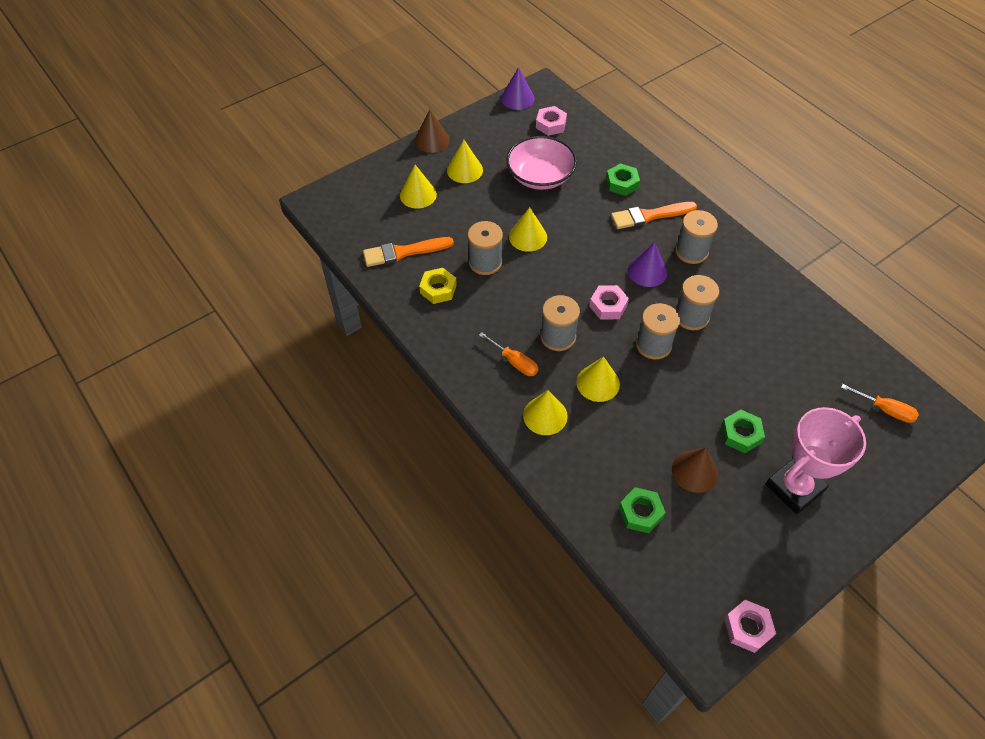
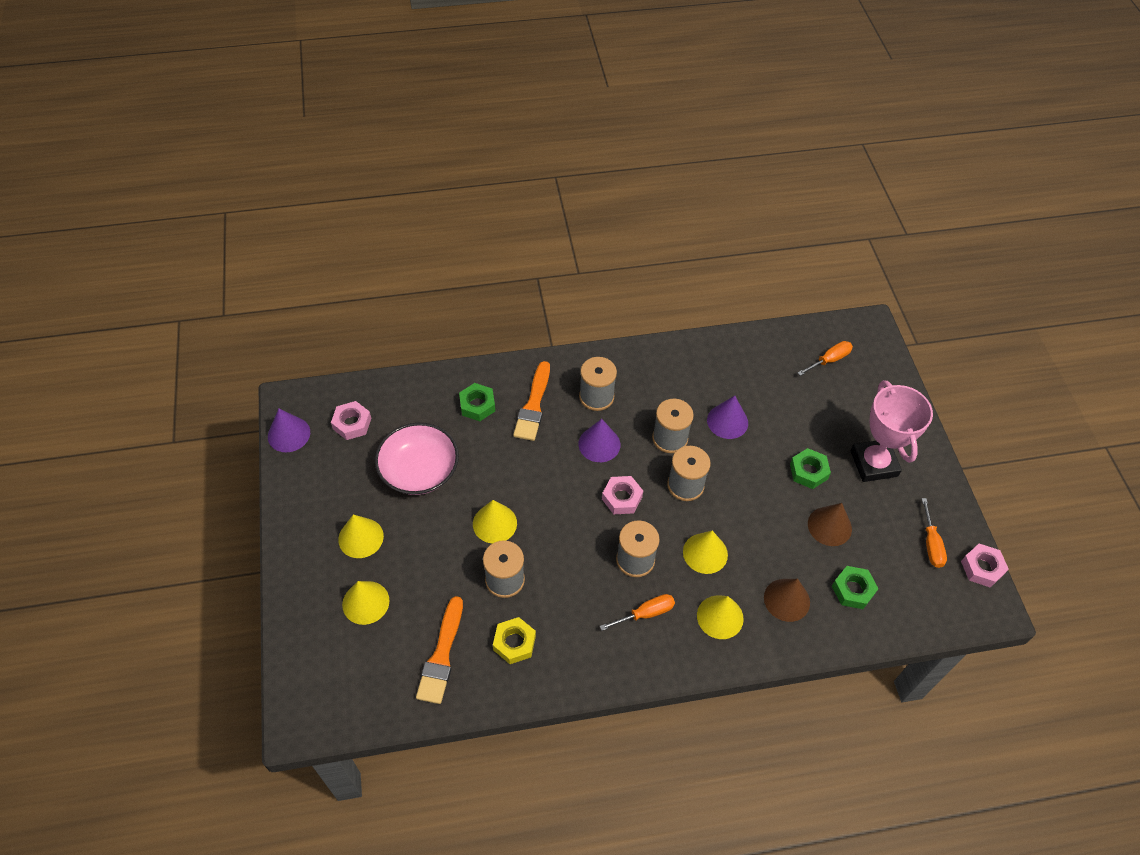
camera: 65 degrees left, 0 degrees up
brown cone [415,110,450,153] -> brown cone moved to [764,579,810,622]
none -> purple cone [707,396,748,439]
none -> orange screwdriver [922,498,947,568]

